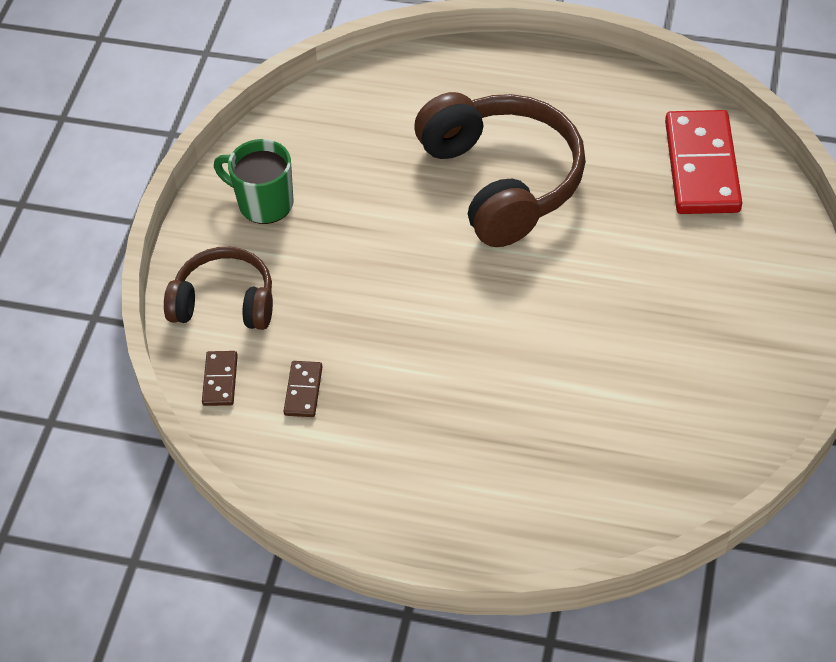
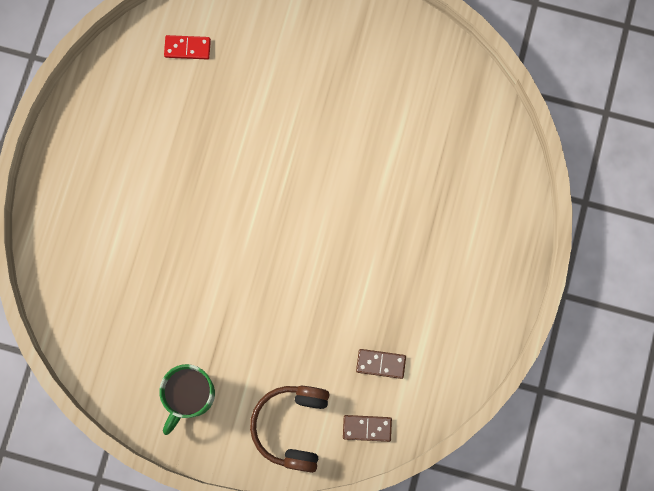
camera: 90 degrees left, 25 degrees up
brown headphones [414,92,586,247] -> none
red domino [665,110,742,214] -> red domino [164,35,211,59], size x0.45

